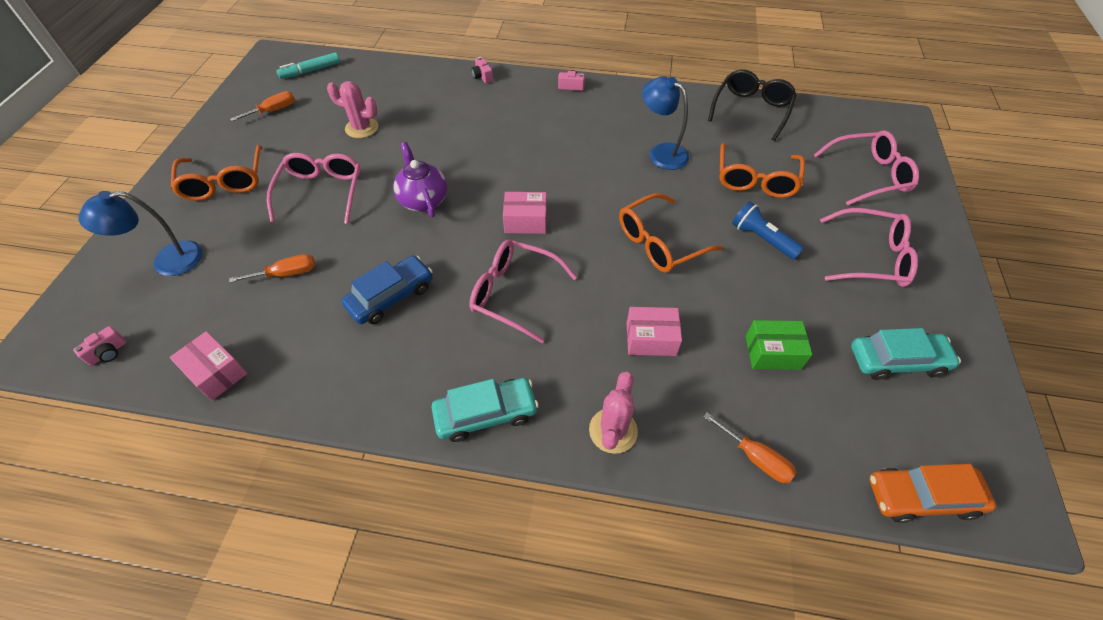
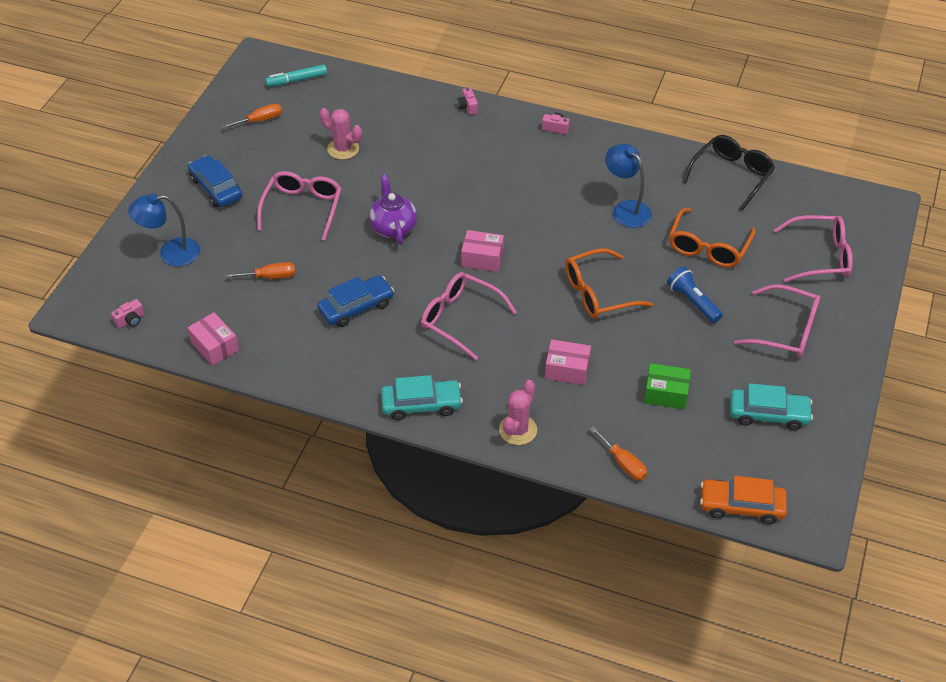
camera: 10 degrees right, 5 degrees down
orange glasses [171,145,263,201] -> blue car [188,155,242,207]

